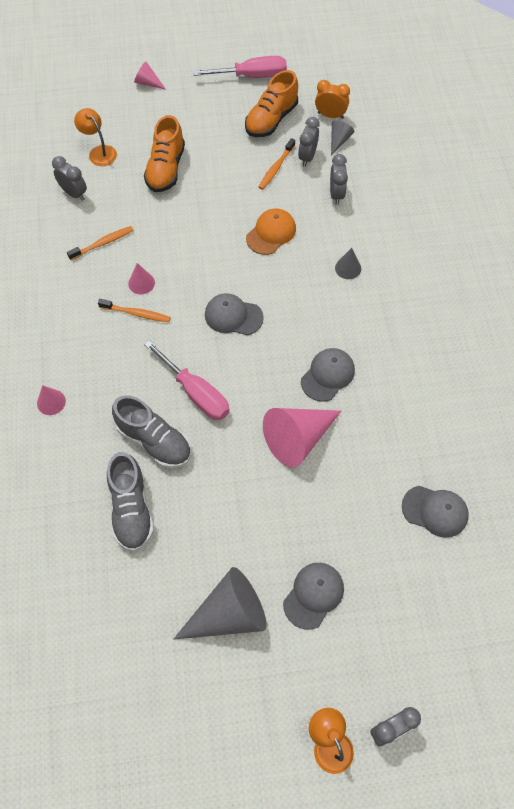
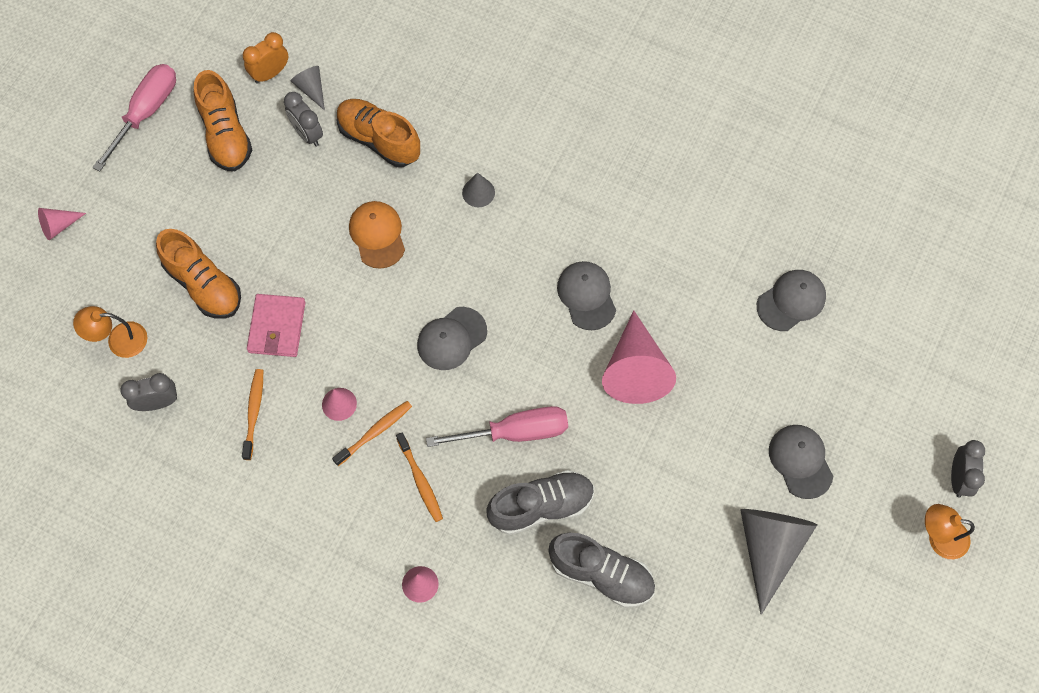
camera: 55 degrees left, 5 degrees up
orange toothbrush [259,138,295,190] -> orange toothbrush moved to [396,432,443,522]
grey clock [330,154,348,205] -> orange shoe [337,99,420,167]
none -> pink wallet [247,294,306,357]

